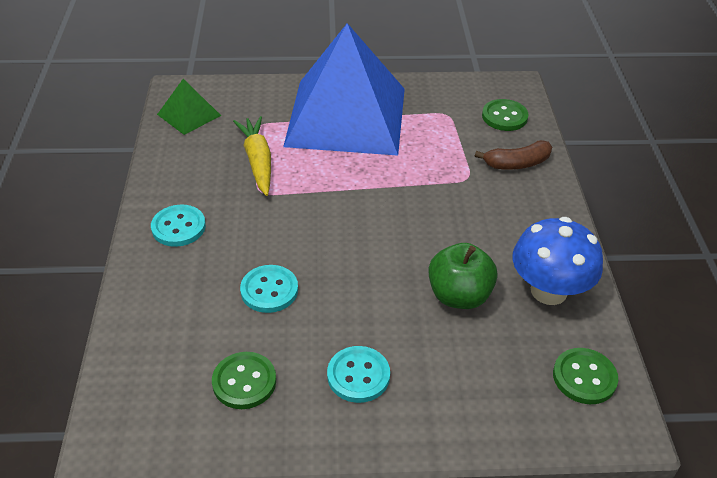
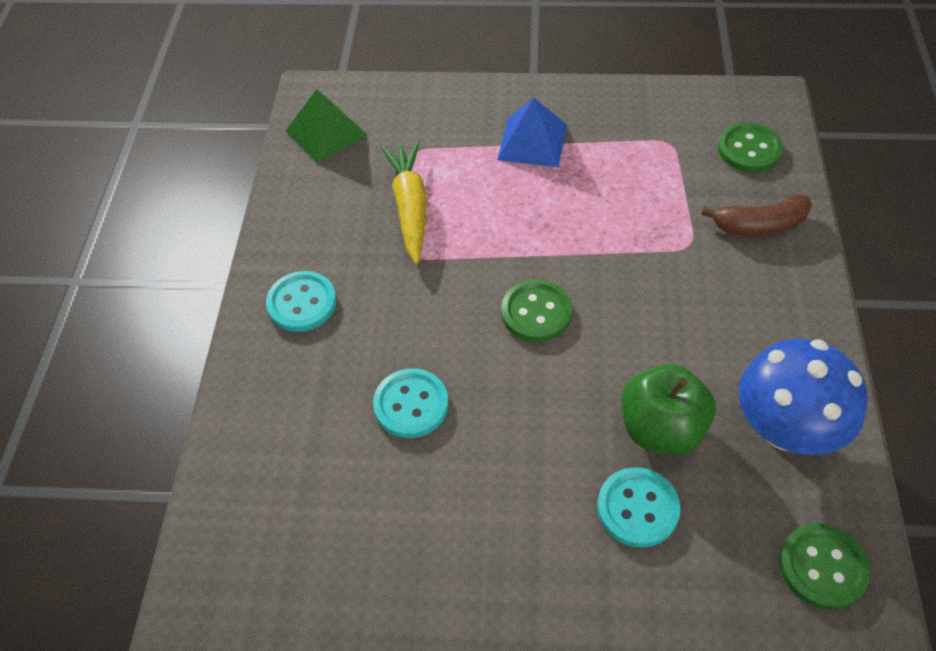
camera: 10 degrees right, 10 degrees up
green button [212,352,276,409] -> green button moved to [501,280,572,342]
blue pyramid [283,23,405,156] -> blue pyramid [497,98,567,167], size x0.41
turquoise button [327,346,390,403] -> turquoise button moved to [597,467,681,548]

